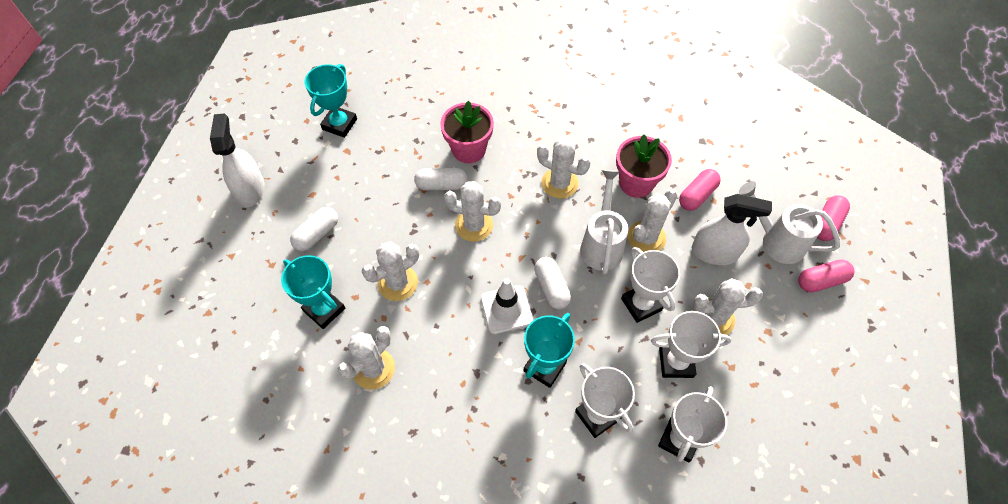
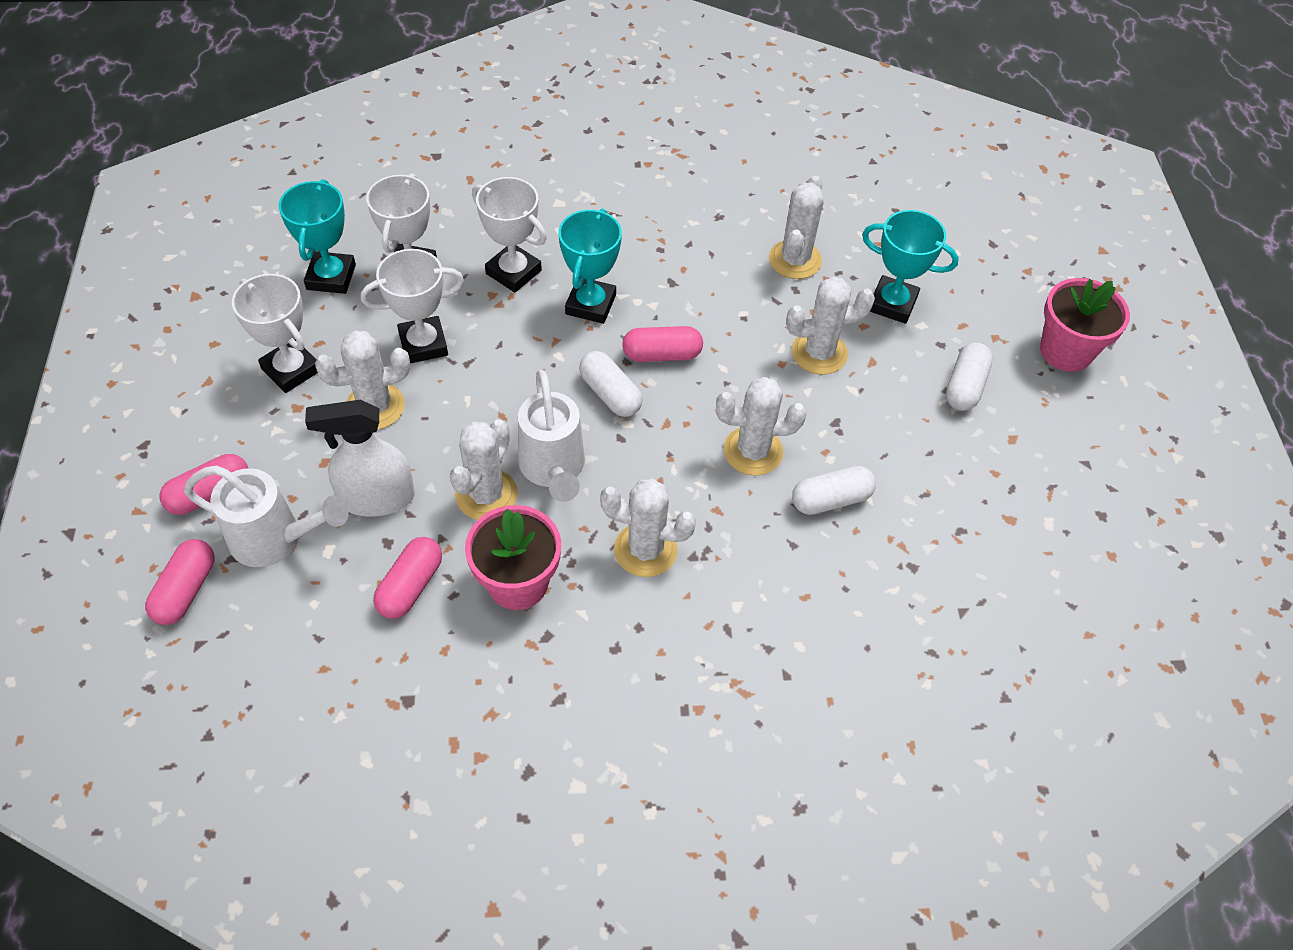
camera: 160 degrees right, 5 degrees down
white spray bottle [210,113,264,207] -> none
turquoise trophy [304,64,357,138] -> turquoise trophy moved to [279,179,356,294]
white cactus [362,241,419,301] -> white cactus turned 45 degrees clockwise [786,277,875,374]
pink flower pot [440,101,494,163] -> pink flower pot moved to [1040,278,1130,372]
white traffic cone [481,278,533,334] -> pink capsule [622,326,703,362]
white trophy [621,247,680,323] -> white trophy moved to [232,274,318,393]

